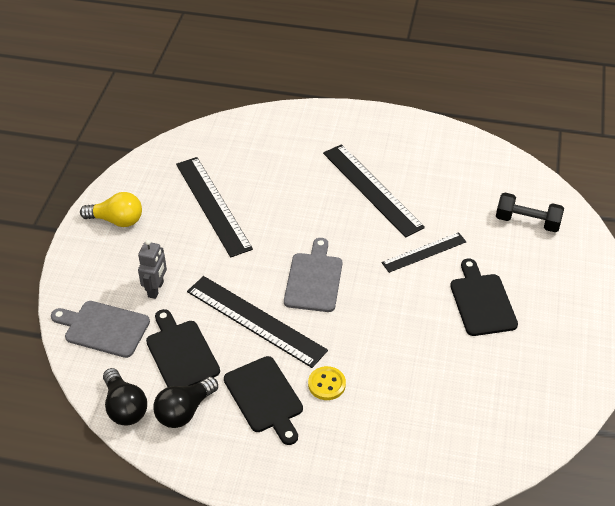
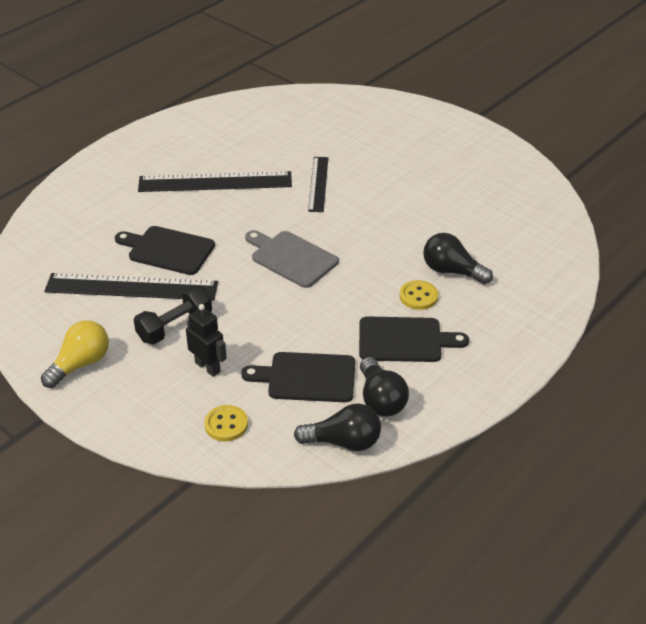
camera: 60 degrees left, 5 degrees down
grey cutting board [51,301,150,358] -> yellow button [204,405,248,442]
grey robot [138,240,167,299] -> black robot [186,304,227,377]
black ruler [187,276,328,368] -> none
black cutting board [450,259,518,336] -> black cutting board moved to [115,226,215,275]
black dumbbell [496,193,564,232] -> black dumbbell moved to [134,285,212,344]
none -> black light bulb [423,233,493,284]

